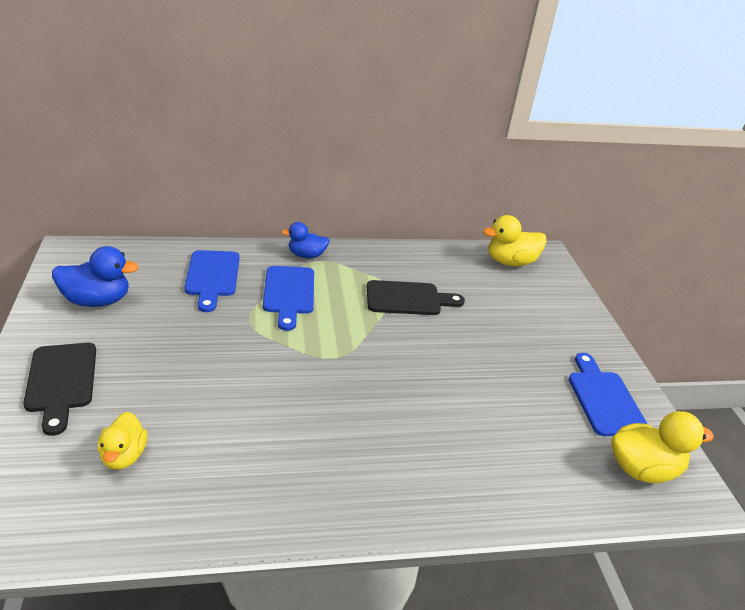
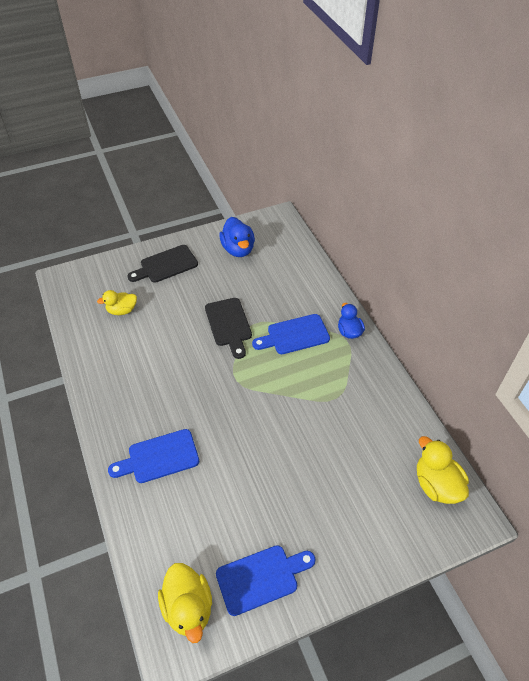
camera: 80 degrees right, 15 degrees up
blue cutting board [184,250,240,312] -> blue cutting board moved to [108,429,199,483]
black cutting board [367,280,465,315] -> black cutting board moved to [205,298,252,359]

